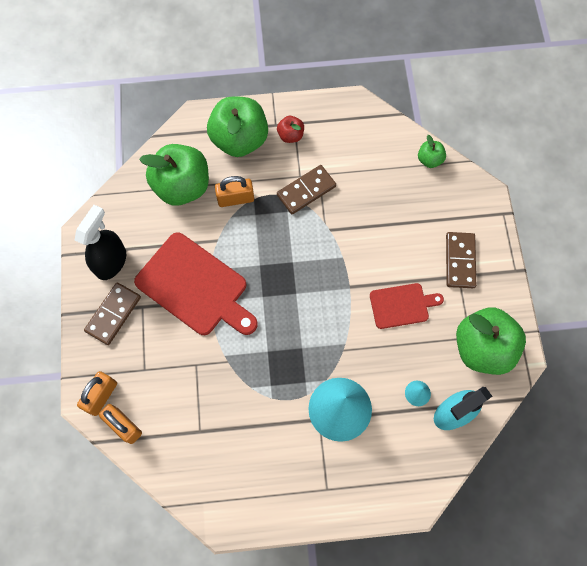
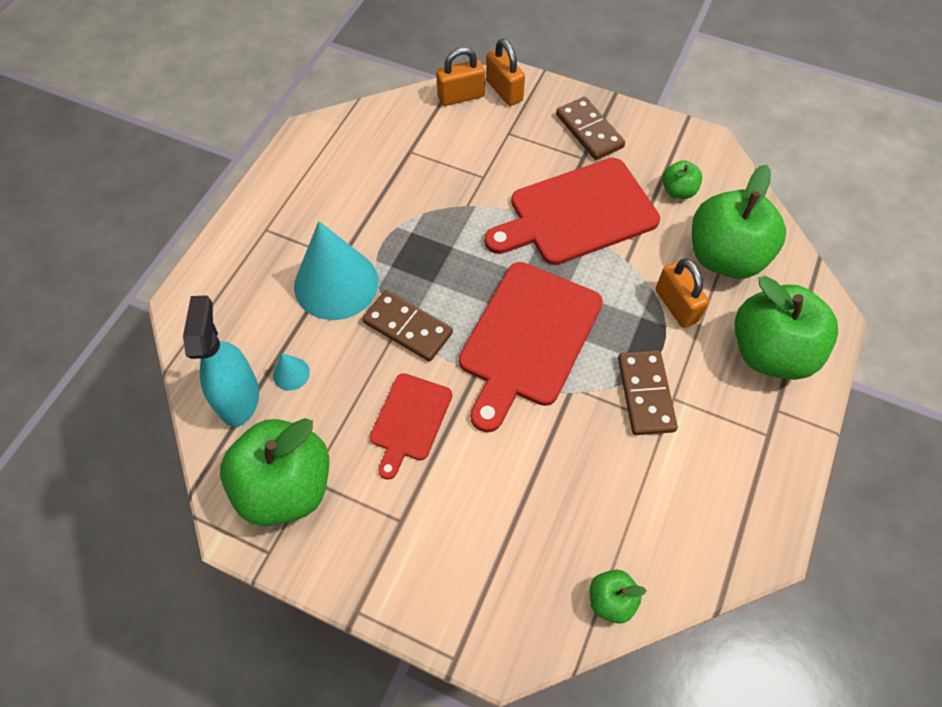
camera: 120 degrees right, 10 degrees down
black spray bottle [75,205,126,280] -> none
orange padlock [215,176,254,207] -> orange padlock turned 45 degrees counterclockwise [656,259,709,328]
red apple [277,116,304,143] -> none
brown domino [446,232,476,288] -> brown domino moved to [362,290,453,362]
none -> red cutting board [459,262,603,432]
none -> green apple [662,160,702,199]

